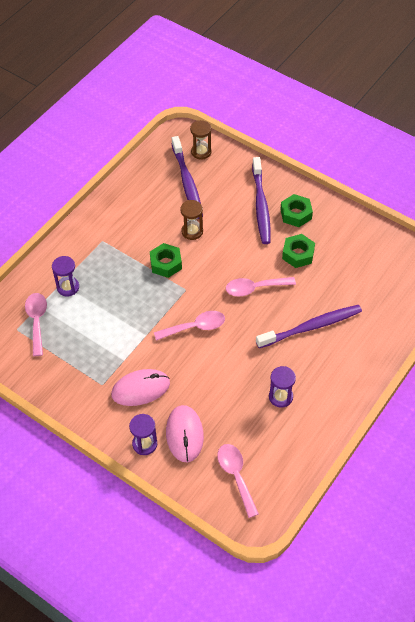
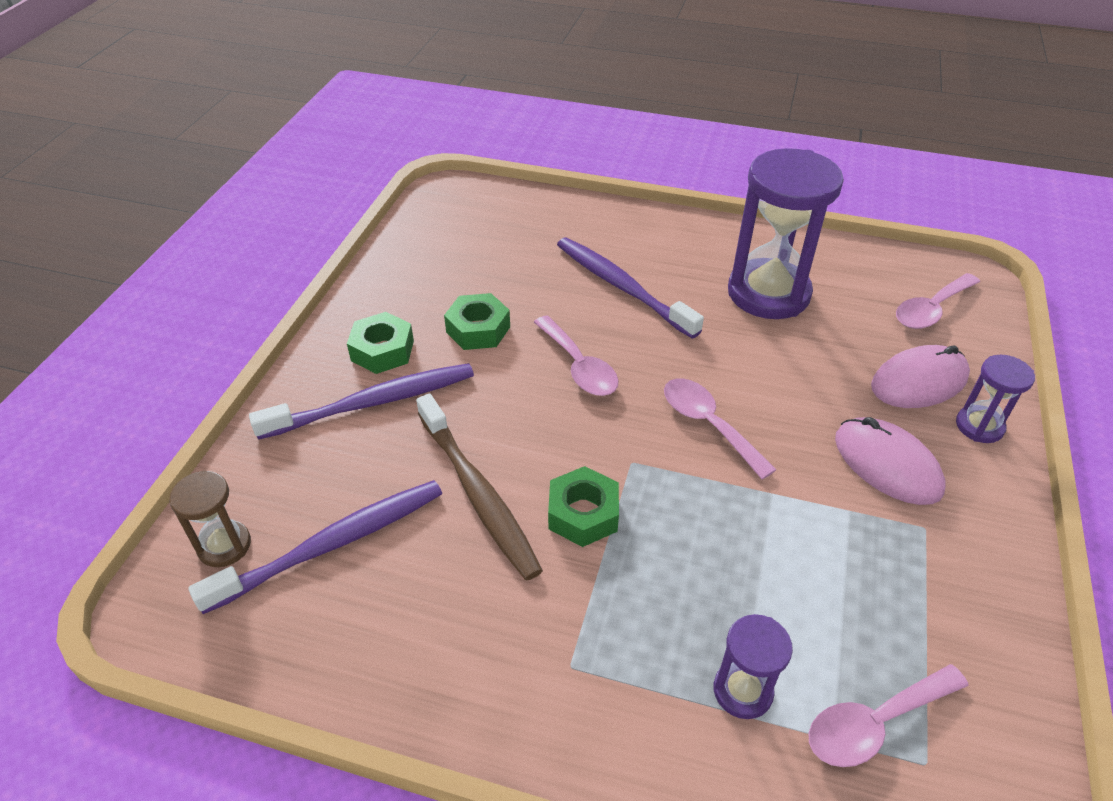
camera: 110 degrees left, 10 degrees down
brown hourglass [180,200,203,240] -> brown toothbrush [416,393,543,581]
purple hourglass [269,366,296,408] -> purple hourglass [728,148,844,319], size x2.08

